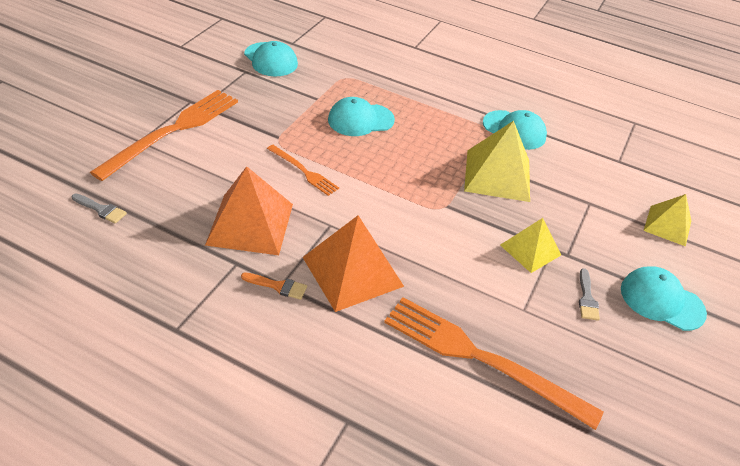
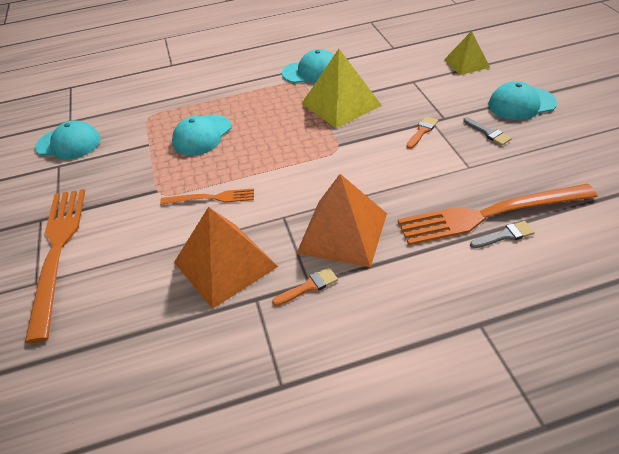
camera: 35 degrees left, 0 degrees up
grey brush [72,194,127,224] -> grey brush moved to [470,221,535,248]
yellow pyramid [500,218,561,273] -> orange brush [407,116,438,149]

